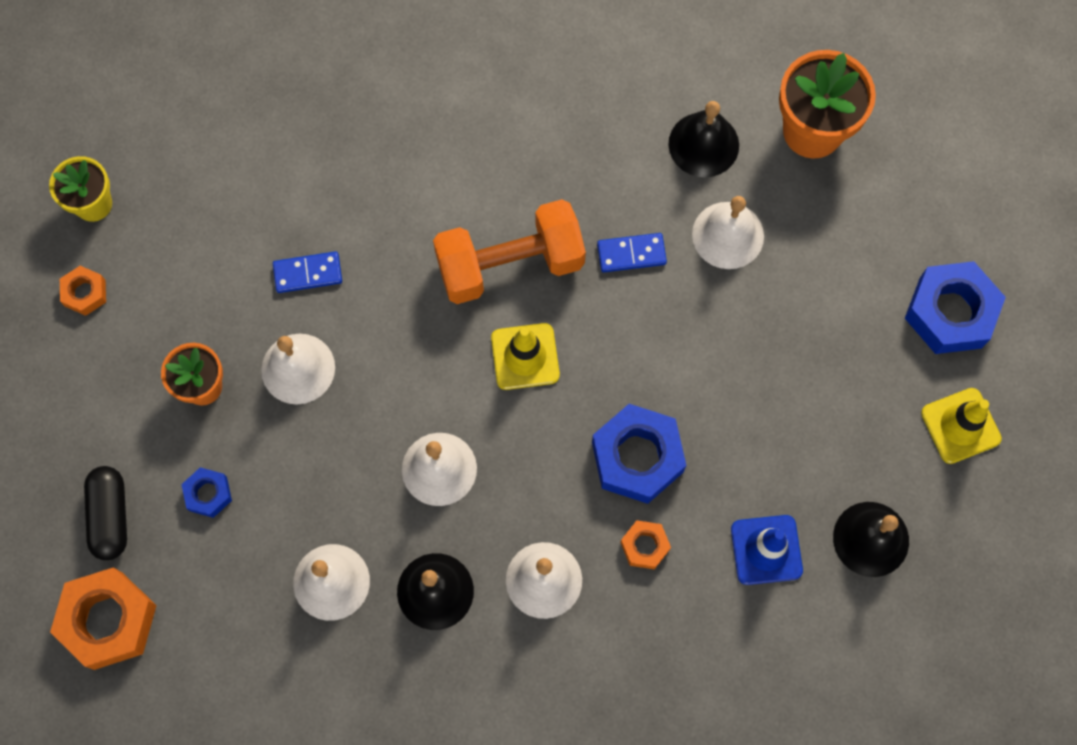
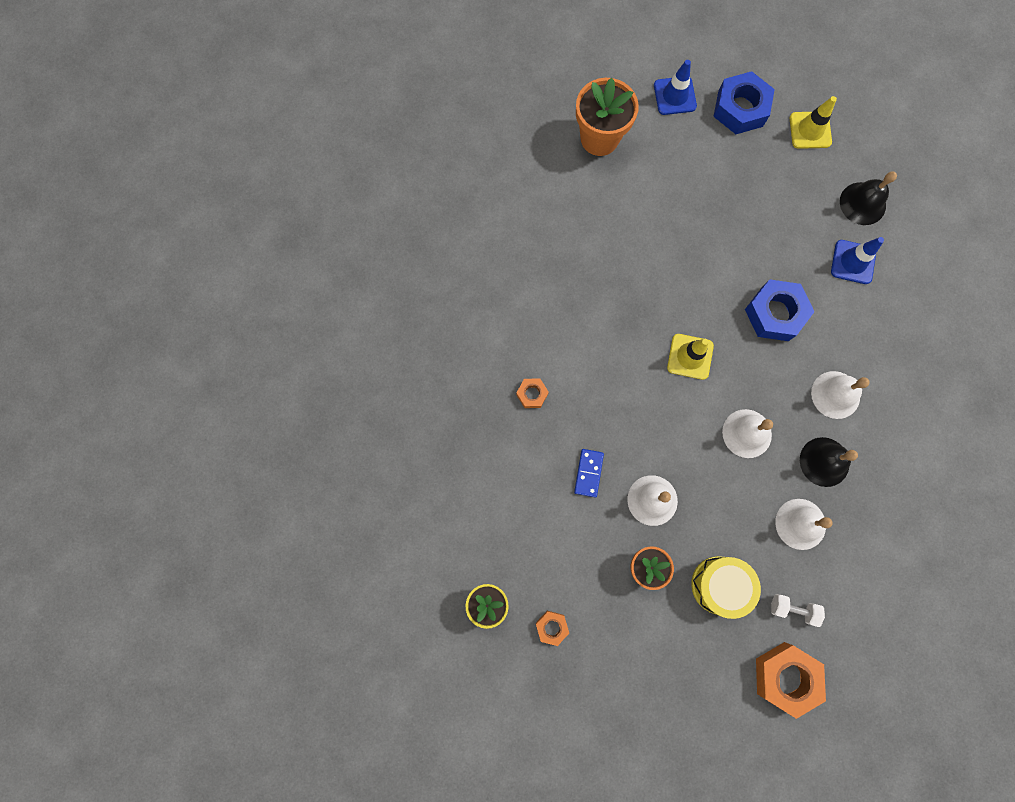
camera: 70 degrees left, 5 degrees up
black capsule [84,466,127,560] -> none
blue nut [181,467,232,518] -> yellow drum [691,556,761,619]
orange dumbbell [433,199,586,304] -> none
blue domino [597,233,667,272] -> none
orange nut [620,520,671,569] -> orange nut moved to [516,378,549,408]
black bell [668,101,739,177] -> none
white bell [692,196,764,269] -> none
none -> blue traffic cone [654,60,697,115]
none -> white dumbbell [771,594,825,627]

